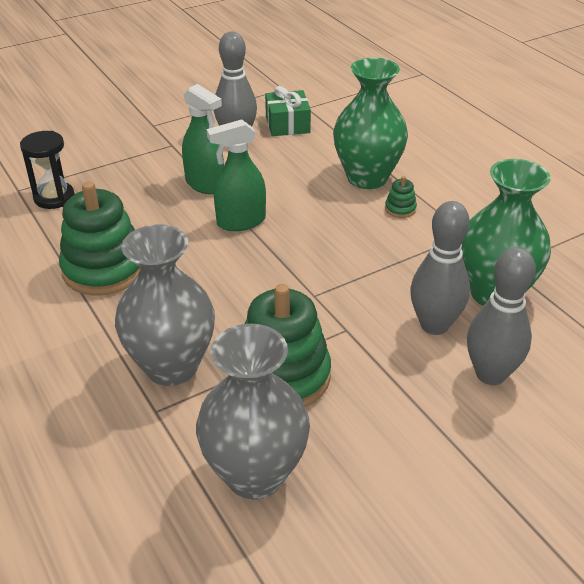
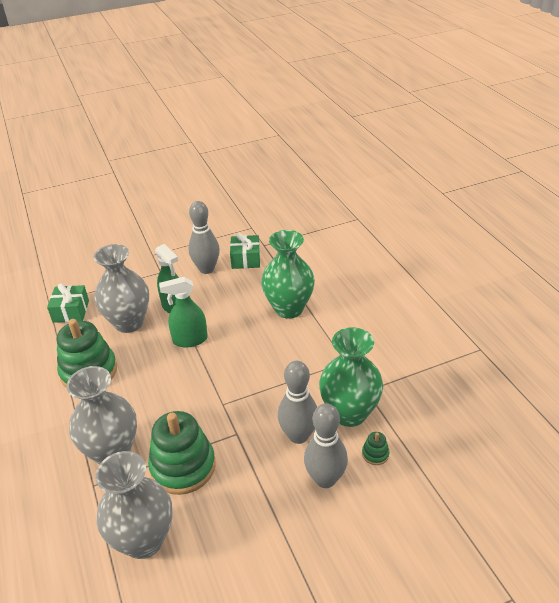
camera: 10 degrees right, 0 degrees up
black hourglass [20,131,74,209] -> green gift [47,283,89,323]
green stacking toy [385,176,417,218] -> green stacking toy moved to [362,432,390,465]
none -> grey vase [94,244,149,333]

